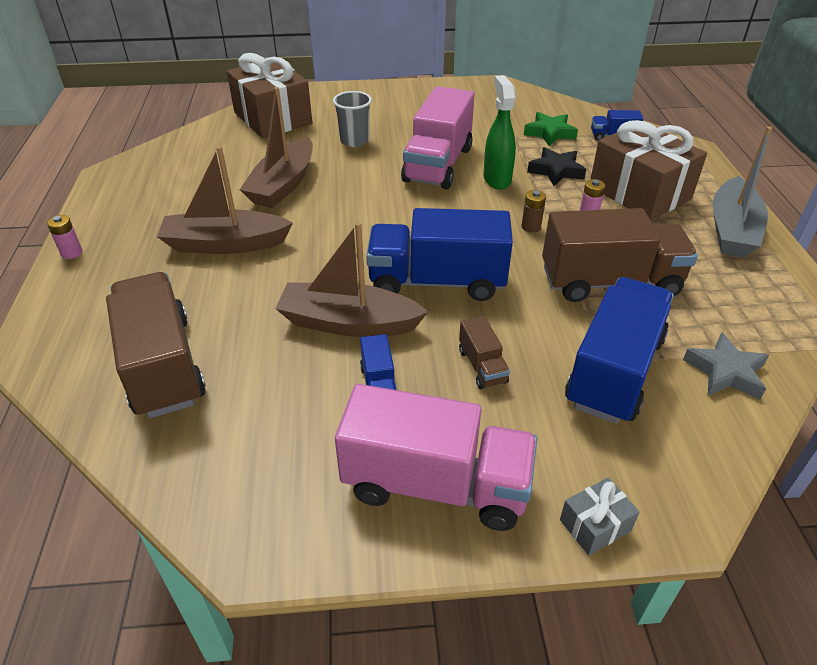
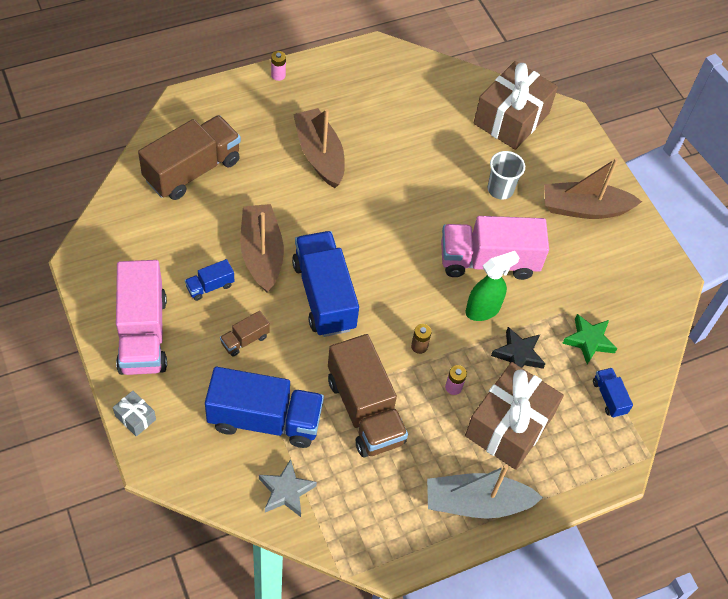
camera: 65 degrees right, 15 degrees up
brown boat [240,87,313,208] -> brown boat moved to [544,158,642,219]

